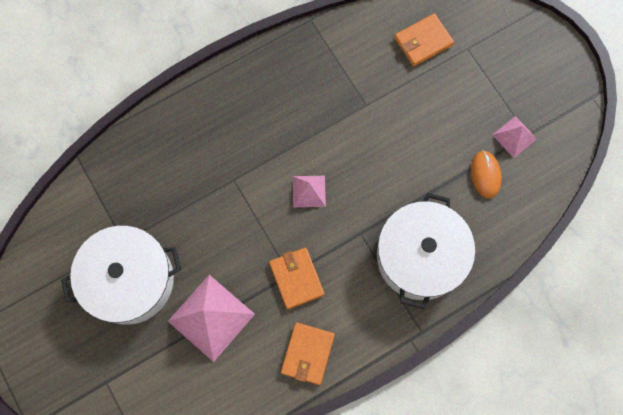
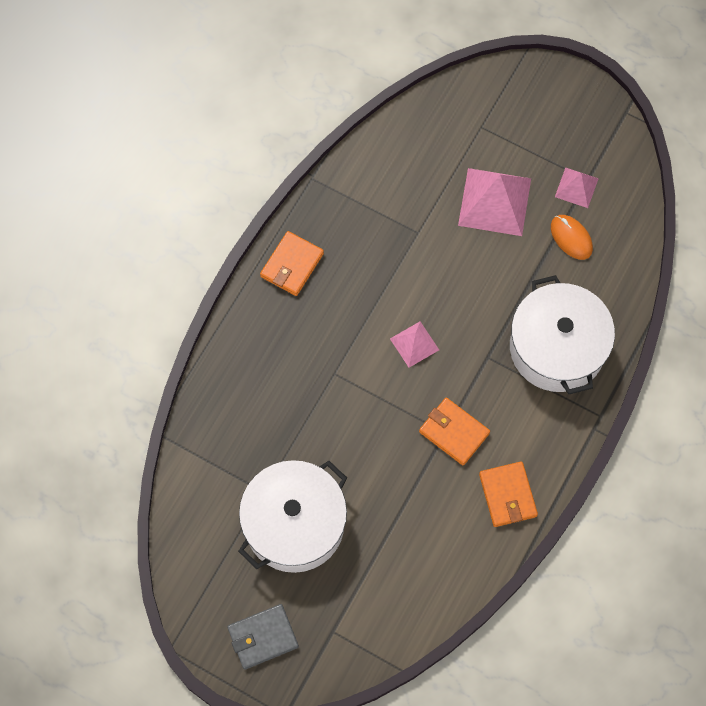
camera: 30 degrees left, 5 degrees down
pink pyramid [168,275,255,362] -> pink pyramid moved to [458,168,531,236]
orange wallet [394,13,454,66] -> orange wallet moved to [260,231,324,296]
none -> grey wallet [227,604,299,670]

